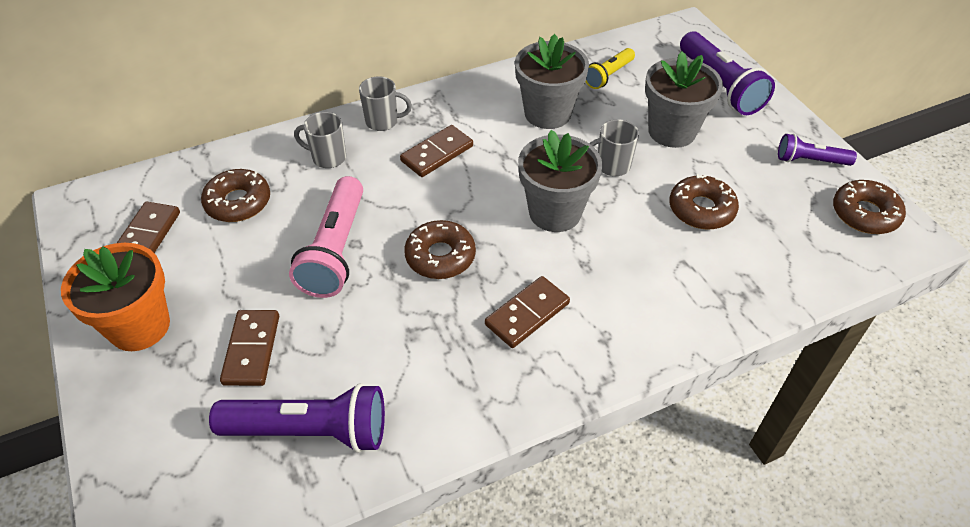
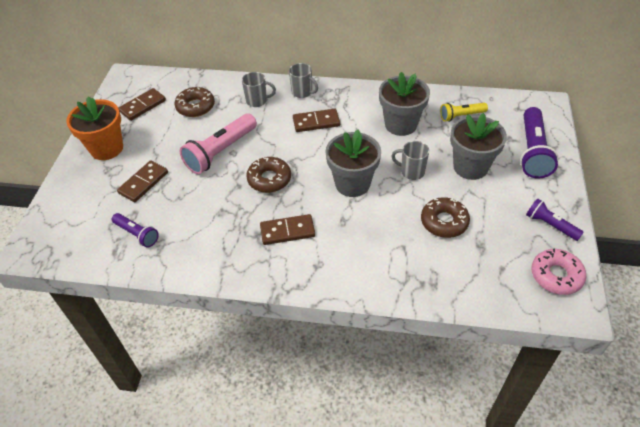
camera: 35 degrees right, 0 degrees up
purple flashlight [209,383,385,453] -> purple flashlight [112,213,159,248], size x0.57
grey mug [294,112,346,168] -> grey mug turned 135 degrees clockwise [242,72,276,107]
brown donut [833,180,906,234] -> pink donut [531,248,587,295]

